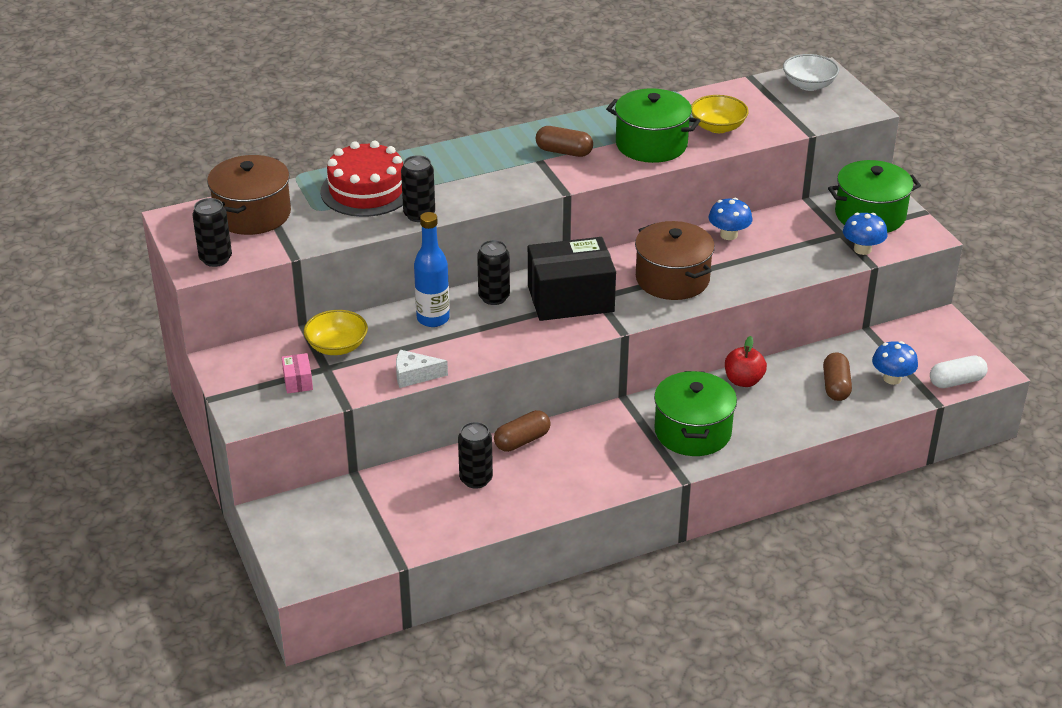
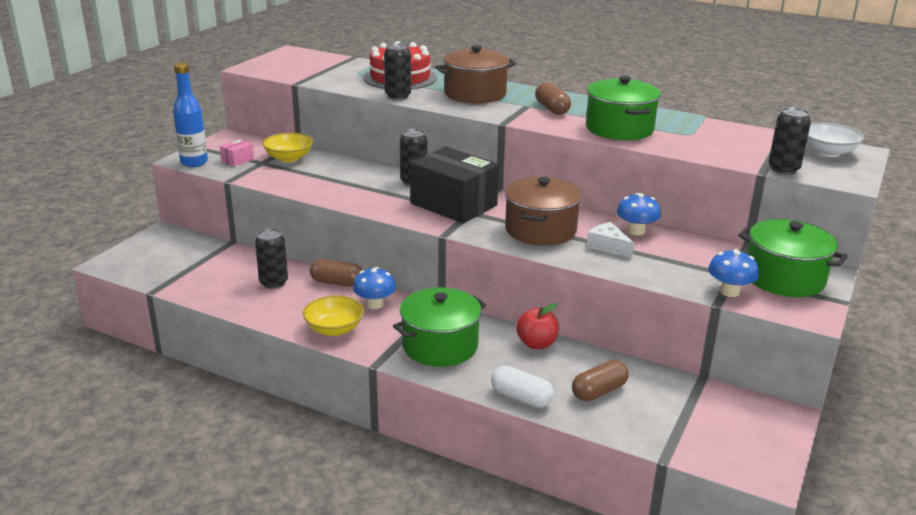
camera: 50 degrees right, 10 degrees down
black can [192,198,232,267] -> black can moved to [769,107,811,175]
brown pot [207,155,291,235] -> brown pot moved to [435,45,516,104]
white cheese [396,350,448,388] -> white cheese moved to [586,222,634,259]
blue bottle [414,212,450,327] -> blue bottle moved to [173,63,208,167]
yellow bowl [691,95,749,133] -> yellow bowl moved to [303,296,364,336]
blue mushroom [872,341,918,385] -> blue mushroom moved to [353,267,396,309]
white capsule [930,355,988,388] -> white capsule moved to [491,366,554,408]

